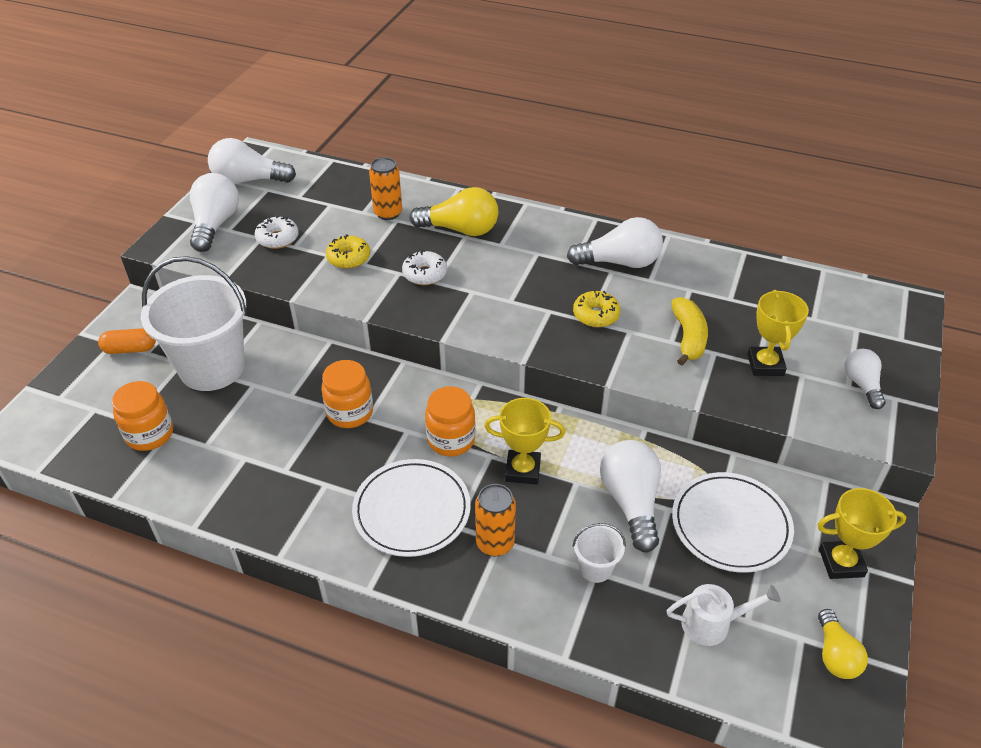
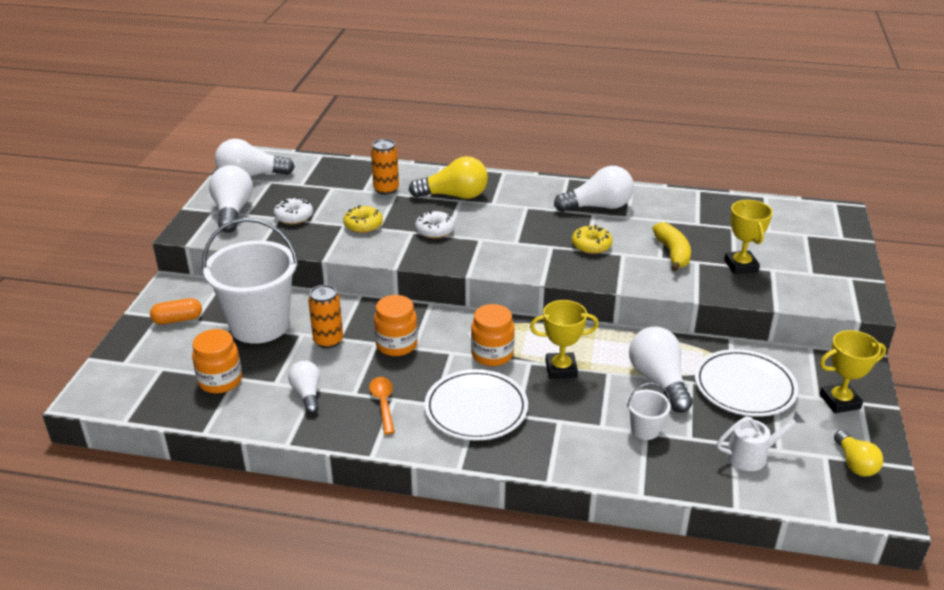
camera: 10 degrees left, 10 degrees down
orange can [475,484,516,556] -> orange can moved to [308,285,343,349]
white light bulb [844,349,886,409] -> white light bulb moved to [288,361,320,414]
none -> orange spoon [369,377,395,435]

